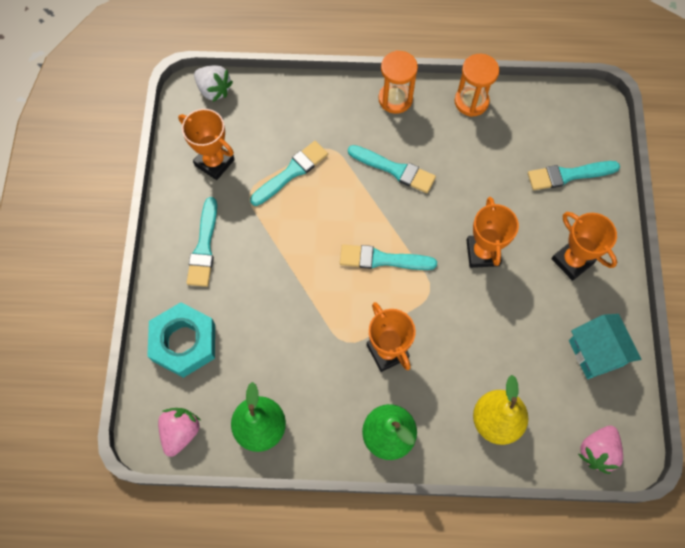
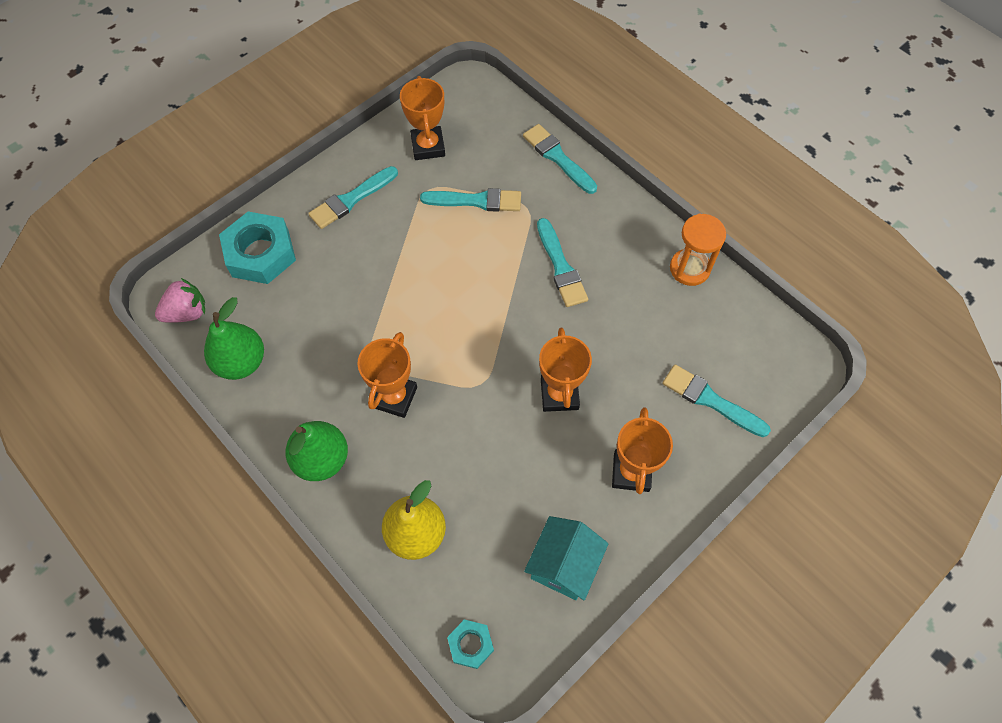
camera: 45 degrees right, 5 degrees down
white strawberry [194,65,233,102] -> none
turquoise brush [340,244,437,270] -> turquoise brush moved to [523,124,597,194]
orange hourglass [379,50,418,114] -> none
orange trophy [466,197,519,268] -> orange trophy turned 45 degrees counterclockwise [539,327,592,412]
pink strawberry [578,426,623,474] -> turquoise nut [447,619,494,669]

